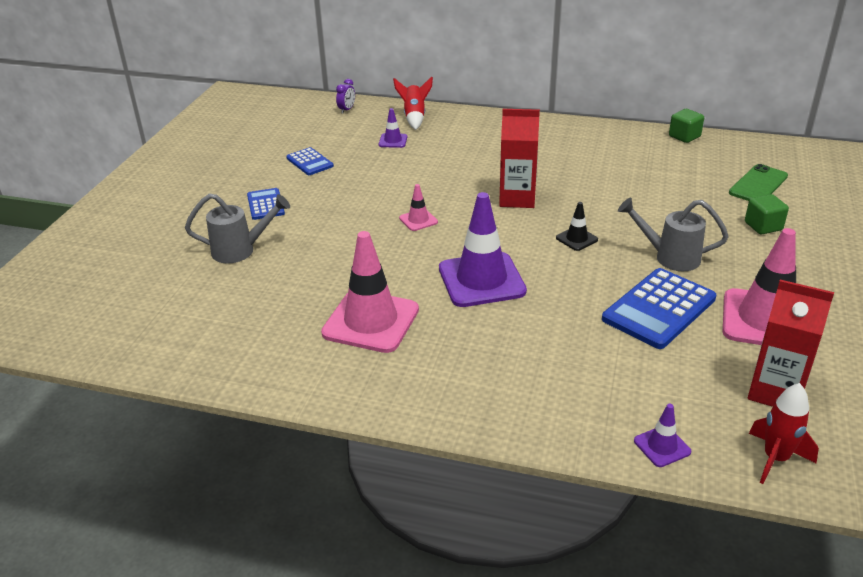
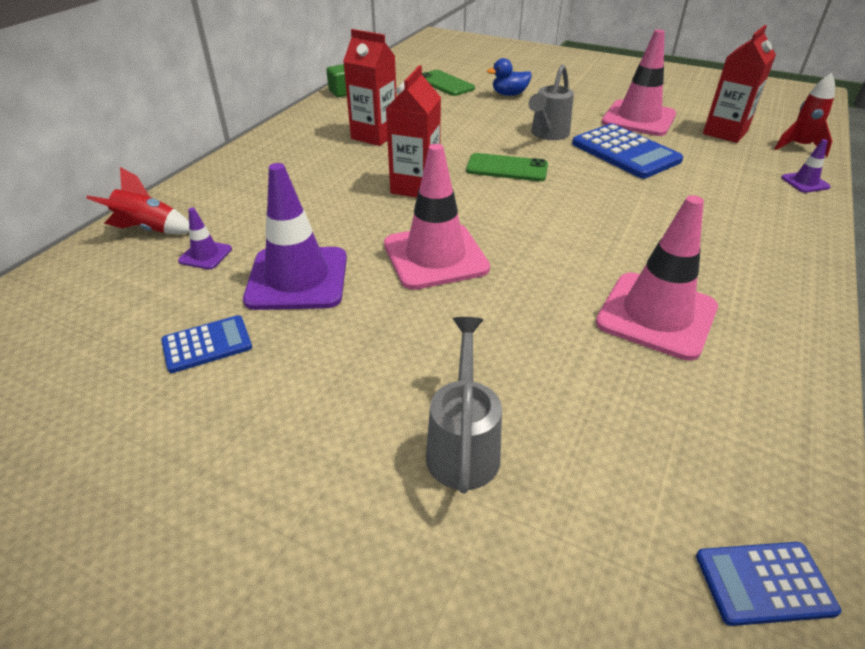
camera: 80 degrees left, 5 degrees up
blue calculator [247,188,285,220] -> blue calculator moved to [696,542,841,626]
purple clock [336,79,355,113] -> none
pink traffic cone [399,184,438,231] -> pink traffic cone [384,144,490,290], size x2.20
purple traffic cone [439,192,527,307] -> purple traffic cone moved to [243,163,347,310]
black traffic cone [556,202,598,251] -> green phone [466,153,548,181]
green cube [745,194,789,235] -> blue duck [487,58,532,96]
none -> red carton [343,29,397,146]

